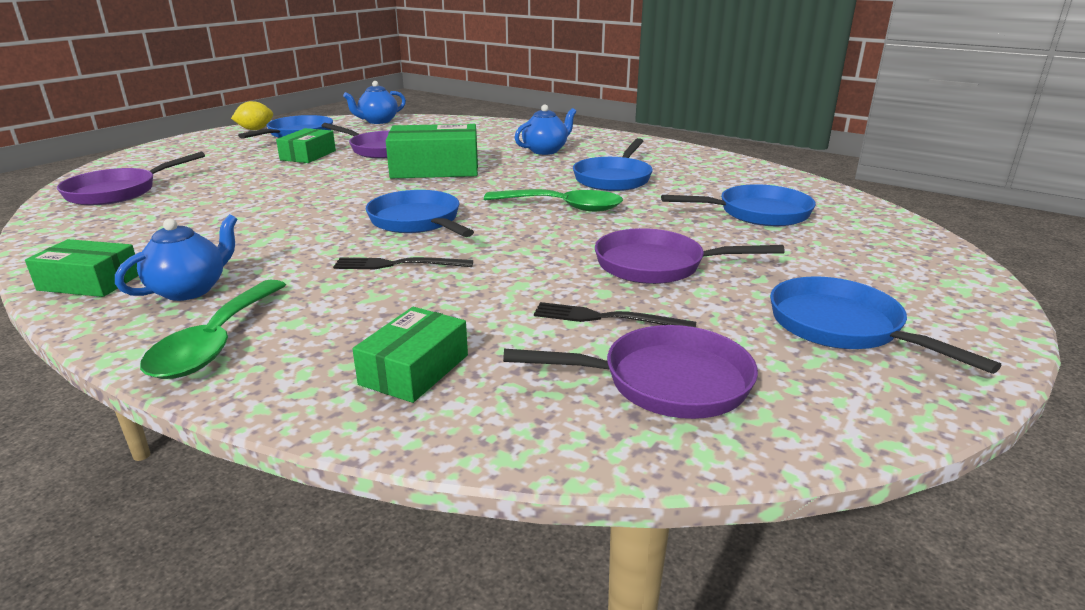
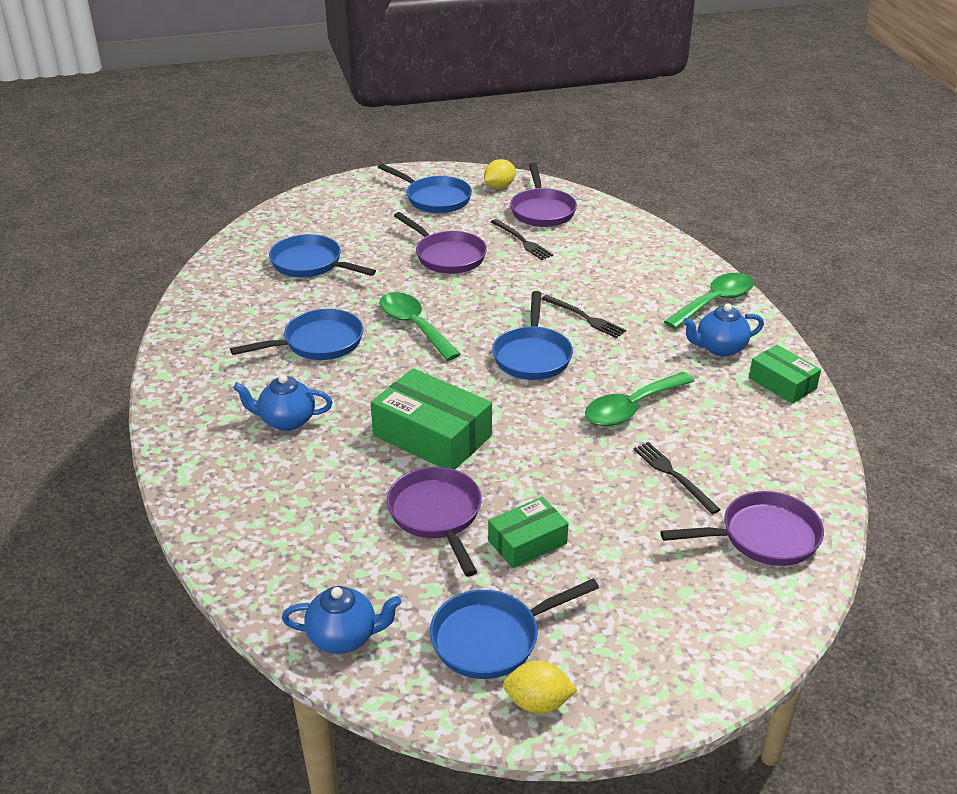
camera: 140 degrees left, 10 degrees up
green box [352,307,468,403] -> none
purple pan [503,325,758,419] -> purple pan turned 135 degrees counterclockwise [510,163,577,227]
blue pan [770,276,1001,374] -> blue pan turned 60 degrees counterclockwise [378,163,472,213]
none -> yellow lemon [484,159,516,189]
none -> green spoon [585,372,694,426]
none -> black fork [633,442,721,514]

